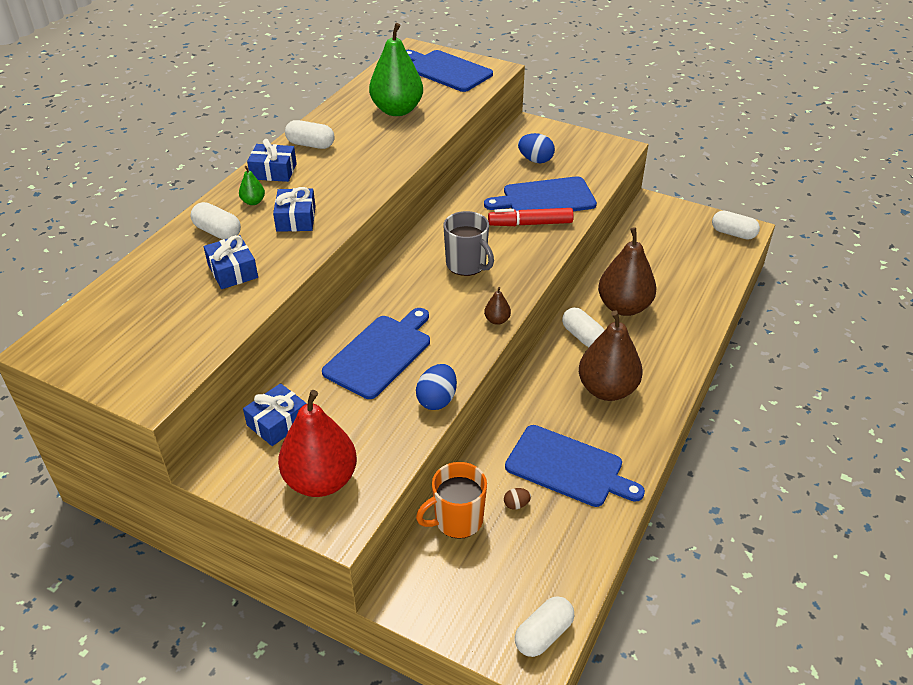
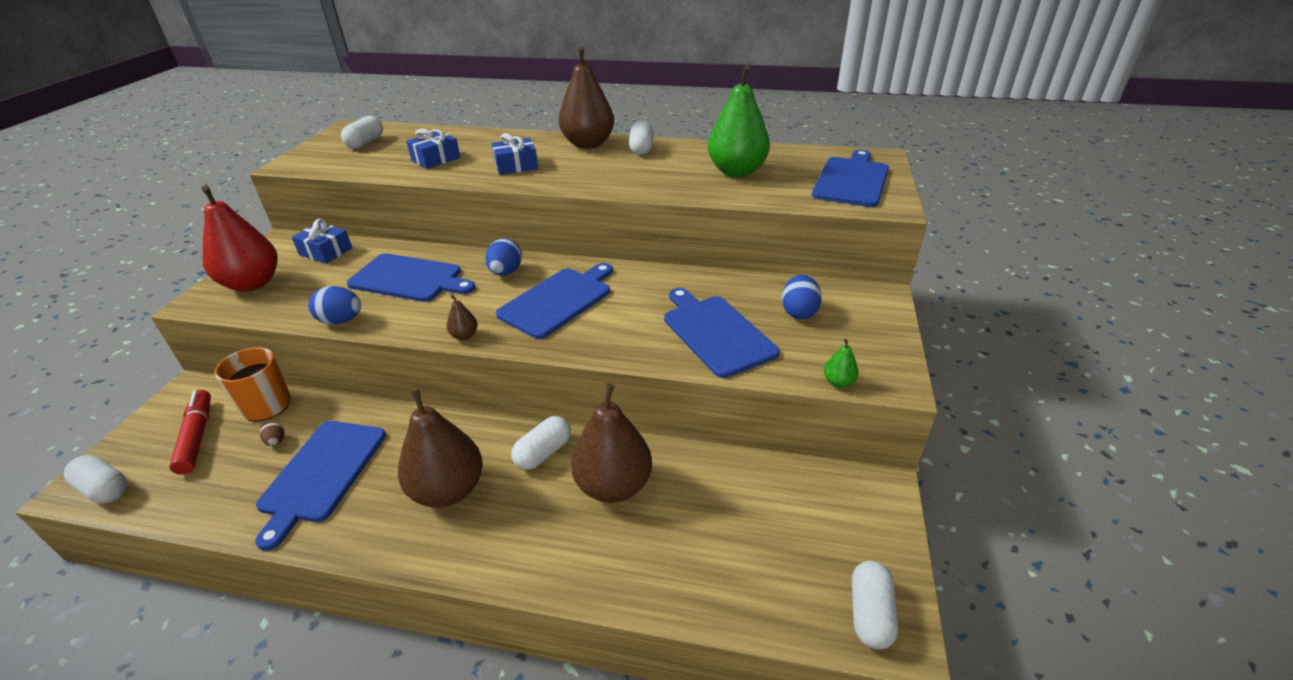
camera: 75 degrees right, 5 degrees down
white capsule [190,202,241,240] -> white capsule moved to [341,116,383,149]
green pear [239,166,265,205] -> green pear moved to [824,338,859,388]
blue gift [247,139,297,182] -> brown pear [559,47,614,149]
grey mug [443,211,494,276] -> blue cutting board [496,263,613,339]
red marker [488,208,574,226] -> red marker moved to [169,390,211,475]
none -> blue egg [485,238,522,276]

